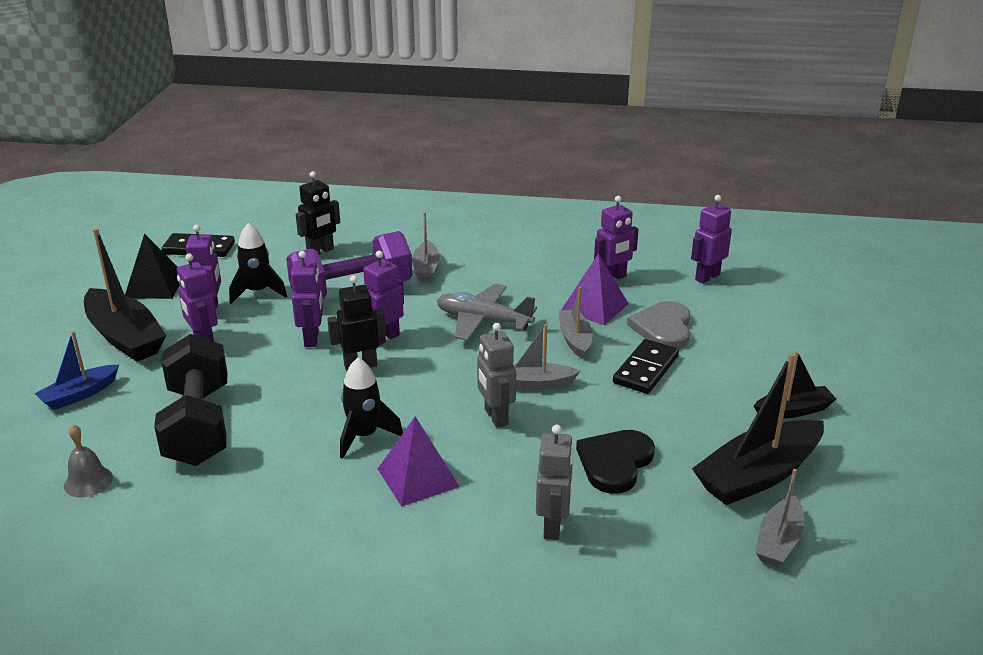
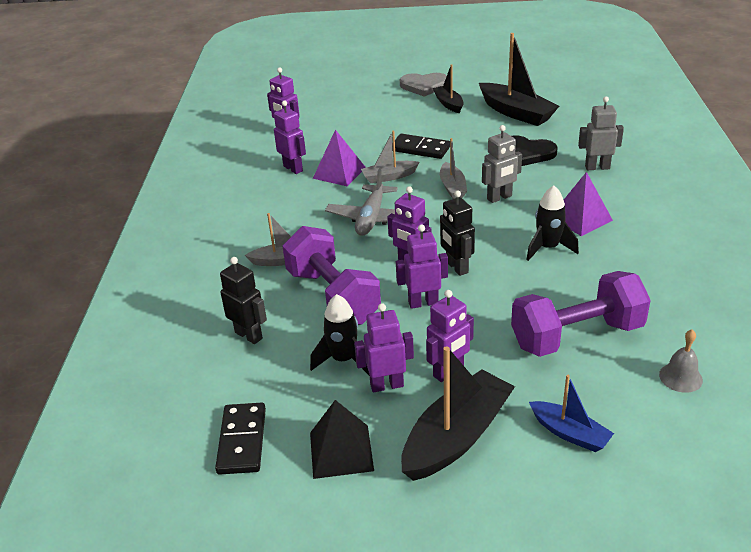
camera: 95 degrees left, 5 degrees up
black dumbbell [154,334,227,466] -> purple dumbbell [511,271,651,357]
grey heart [627,301,690,349] -> grey heart moved to [400,73,447,97]
grey boat [756,469,804,567] -> none

